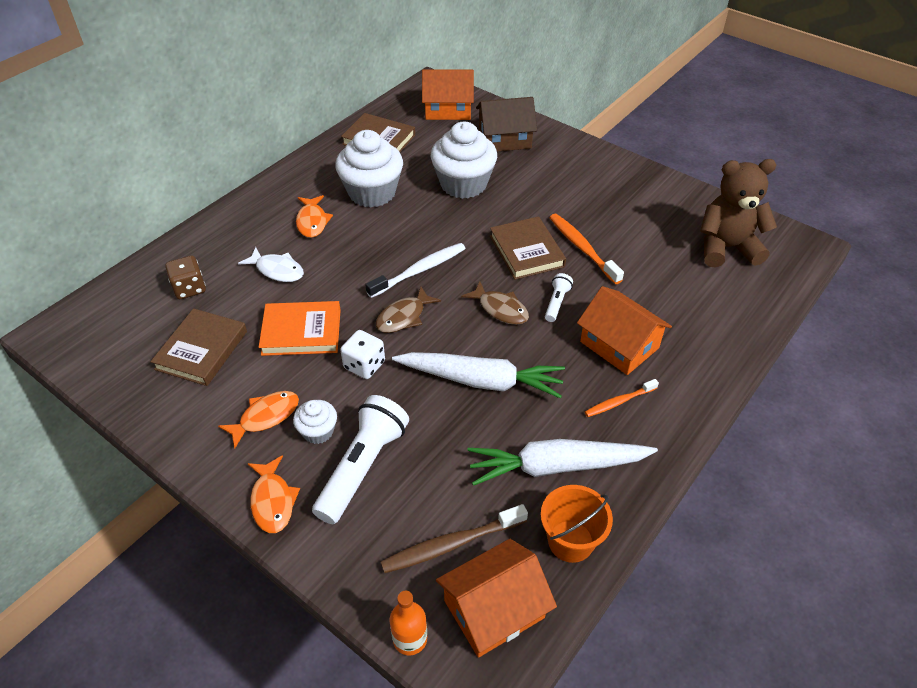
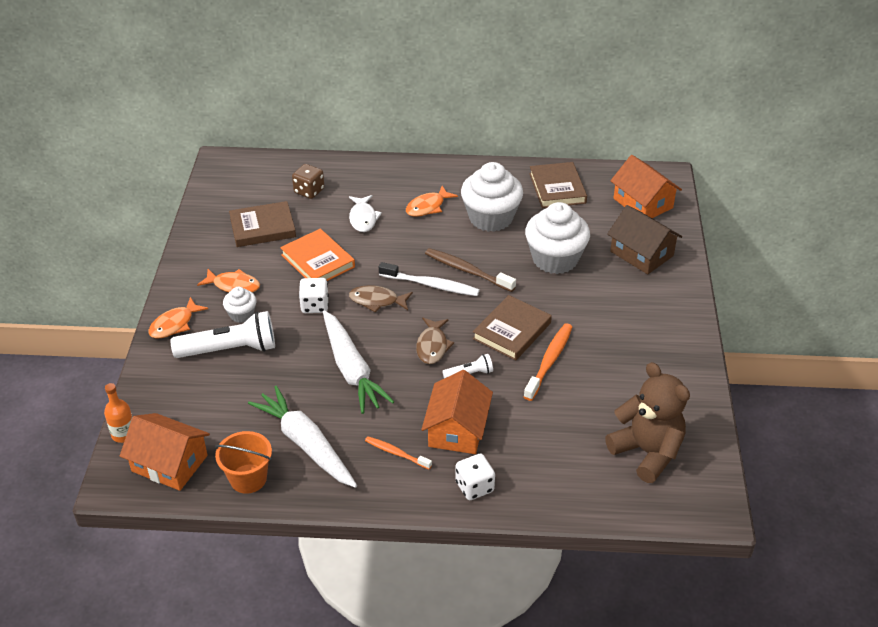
camera: 55 degrees right, 5 degrees down
brown toothbrush [381,504,528,573] -> brown toothbrush moved to [425,248,516,292]
none -> white dice [455,454,495,500]

